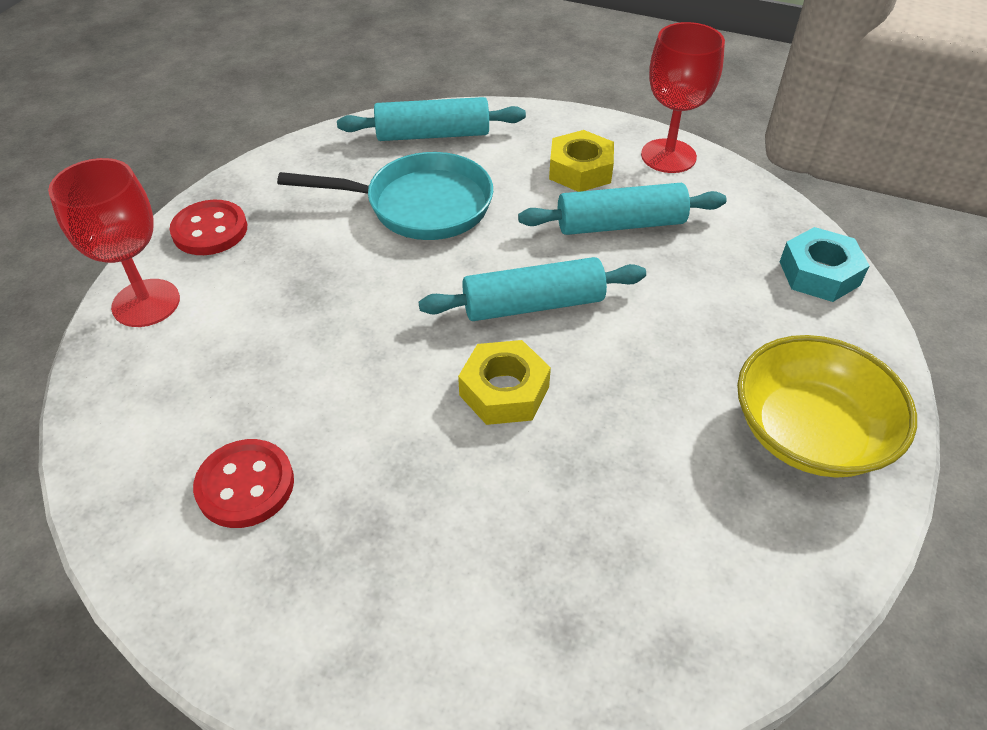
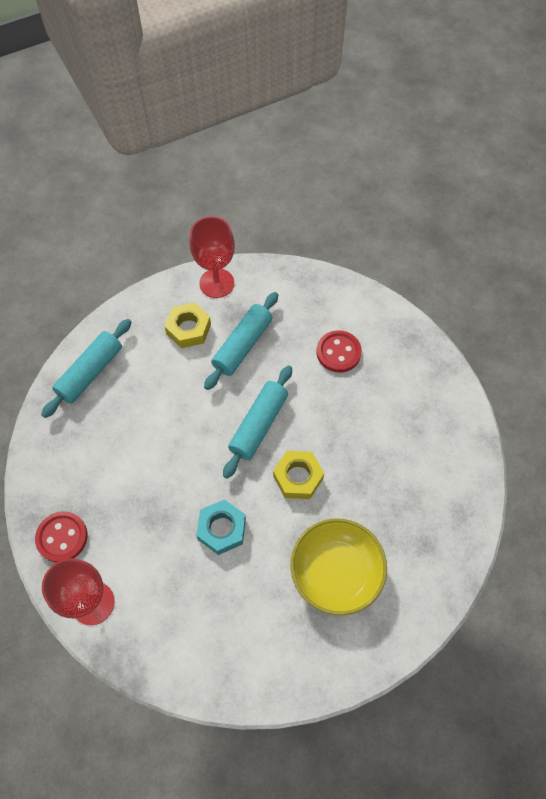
camera: 50 degrees left, 15 degrees up
red button [193,439,294,528] -> red button moved to [317,330,362,372]
turquoise pan [277,152,493,240] -> none
yellow bowl [737,335,917,478] -> yellow bowl moved to [291,518,387,616]
turquoise nut [780,227,870,302] -> turquoise nut moved to [196,499,246,555]

